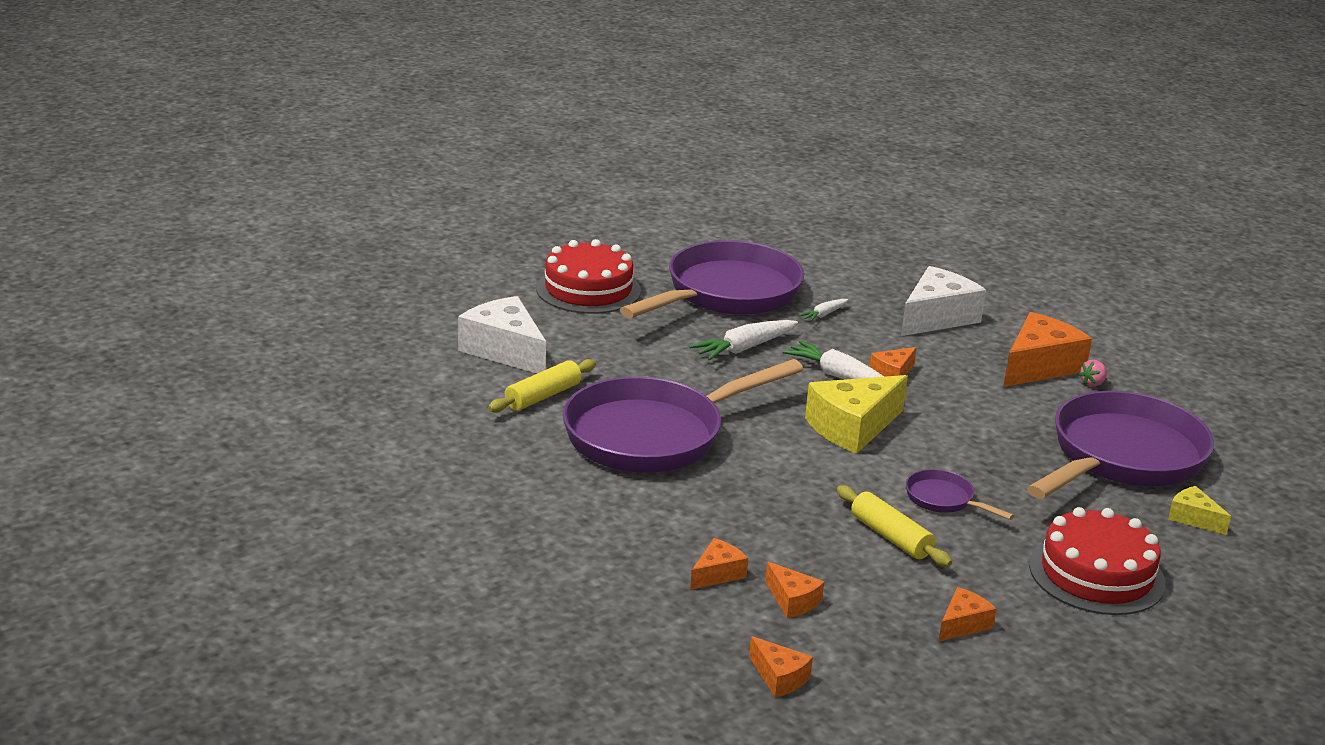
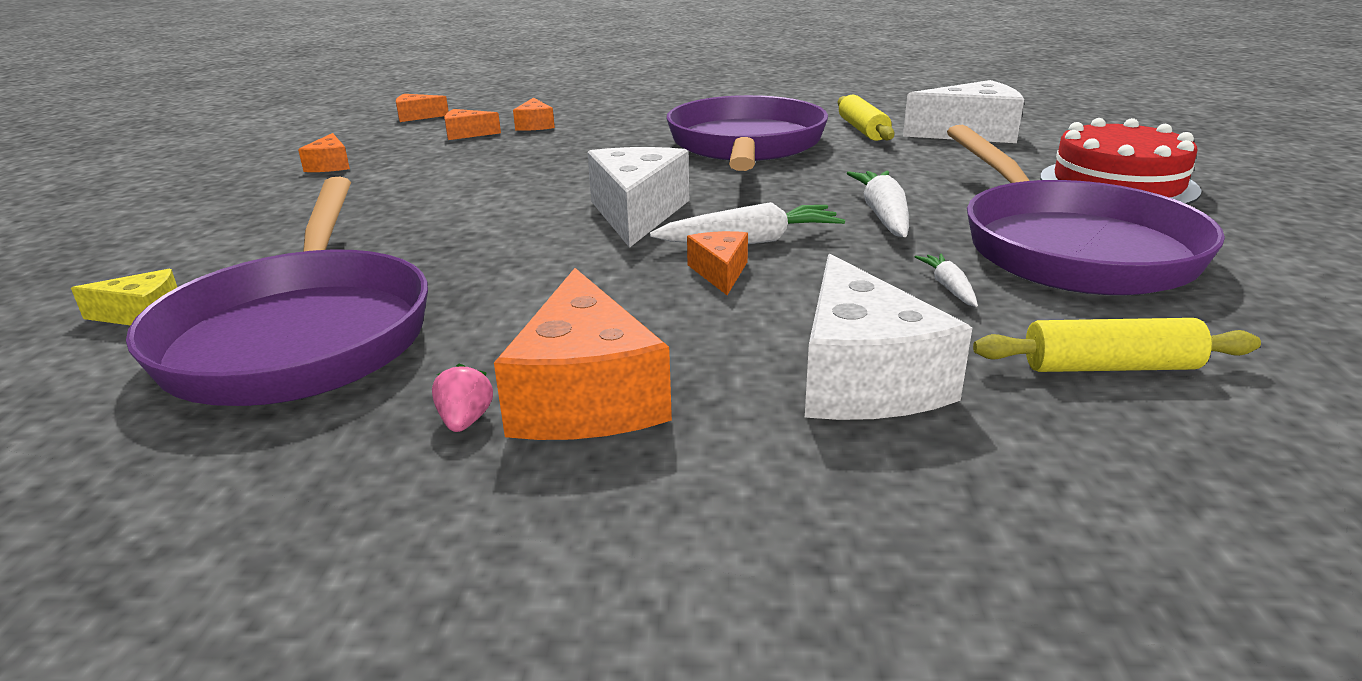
camera: 130 degrees right, 0 degrees up
yellow cheese [805,375,908,454] -> white cheese [587,147,689,248]
yellow rolling pin [837,486,952,567] -> yellow rolling pin moved to [973,318,1261,372]
purple pan [906,469,1014,520] -> none
red cake [1029,507,1166,615] -> none

